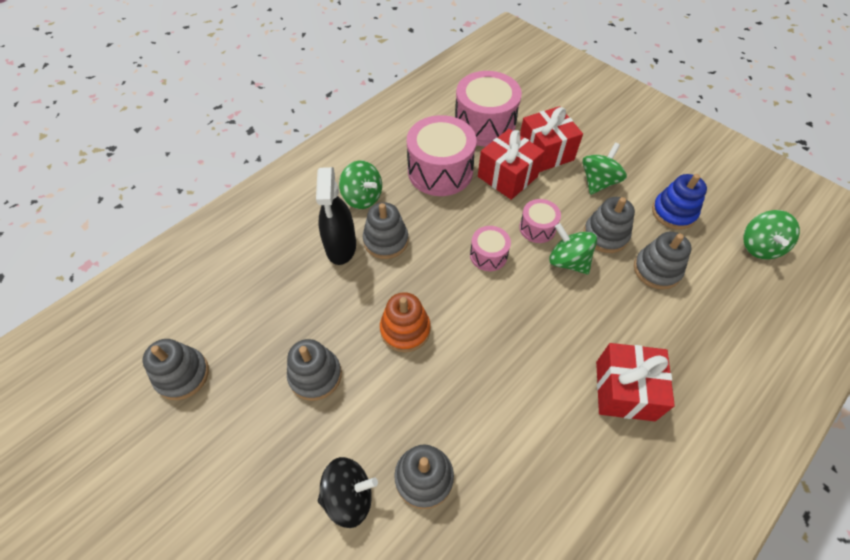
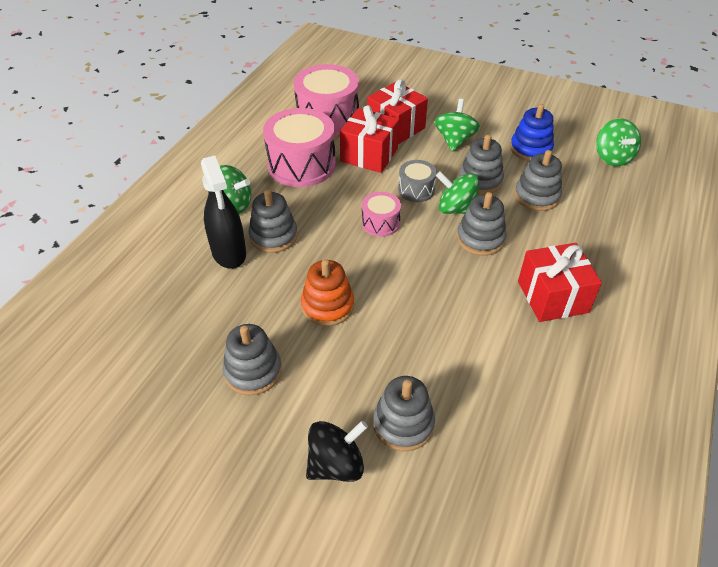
camera: 20 degrees left, 10 degrees down
grey stacking toy [142,339,209,400] -> grey stacking toy moved to [457,192,506,256]
pink drum [519,199,561,243] -> grey drum [398,160,437,202]

